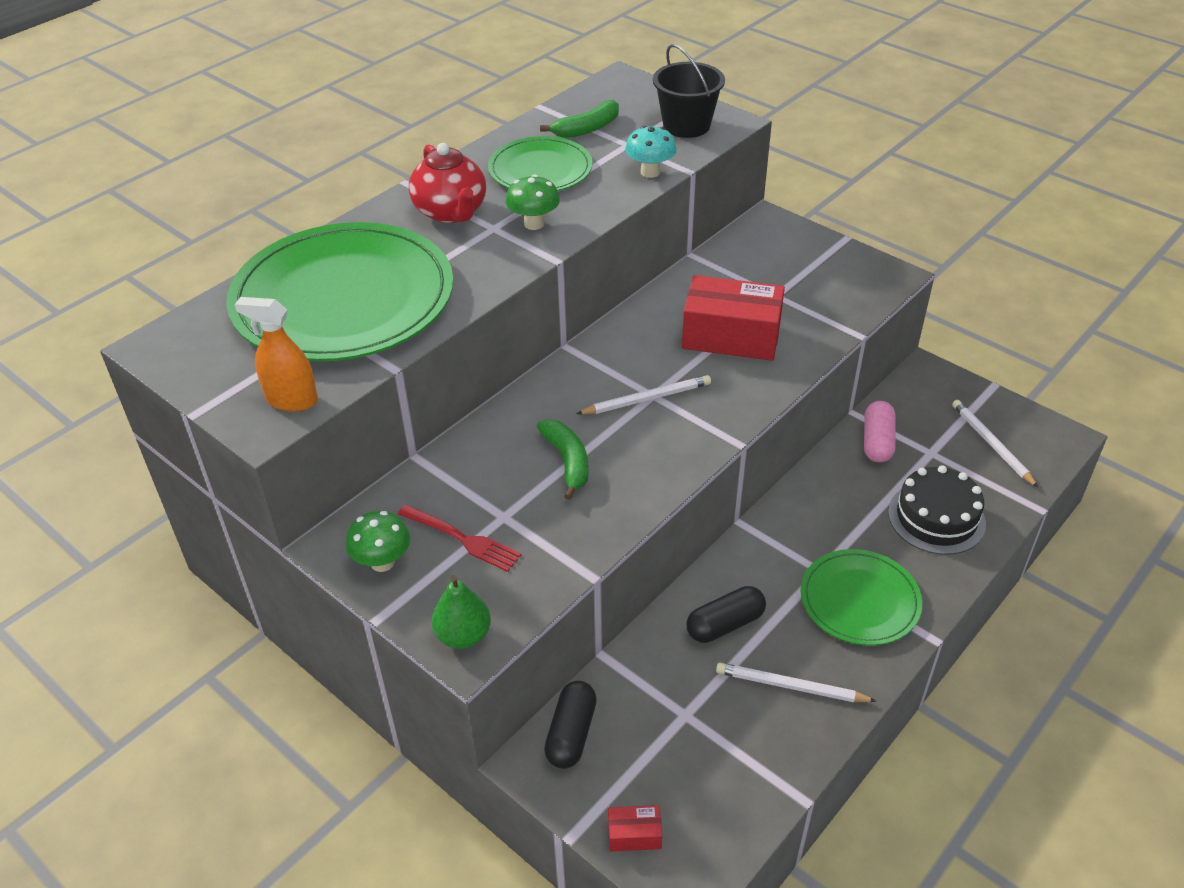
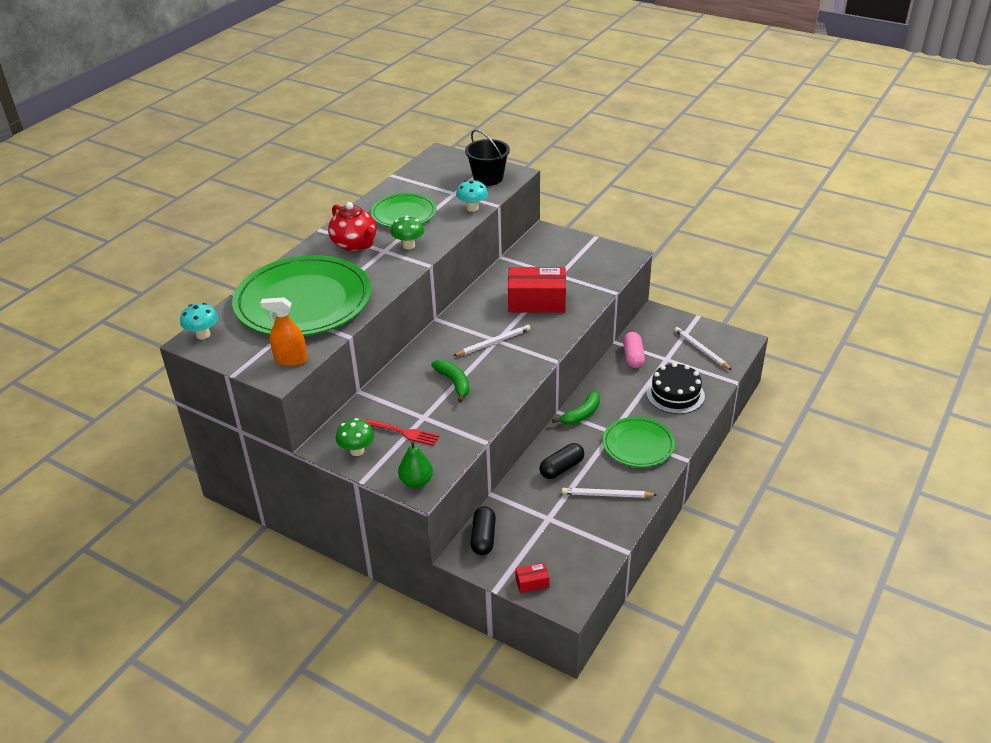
camera: 10 degrees left, 5 degrees down
green banana [540,100,619,138] -> green banana moved to [552,391,600,425]
none -> turquoise mushroom [180,303,218,340]

